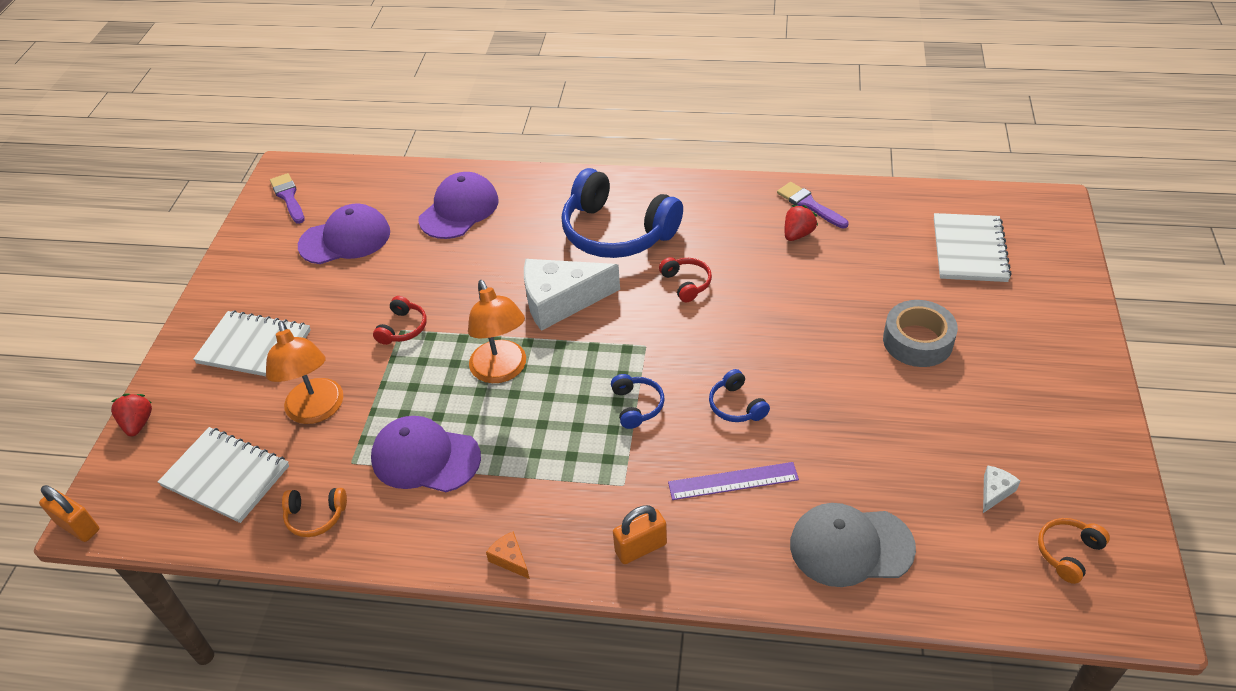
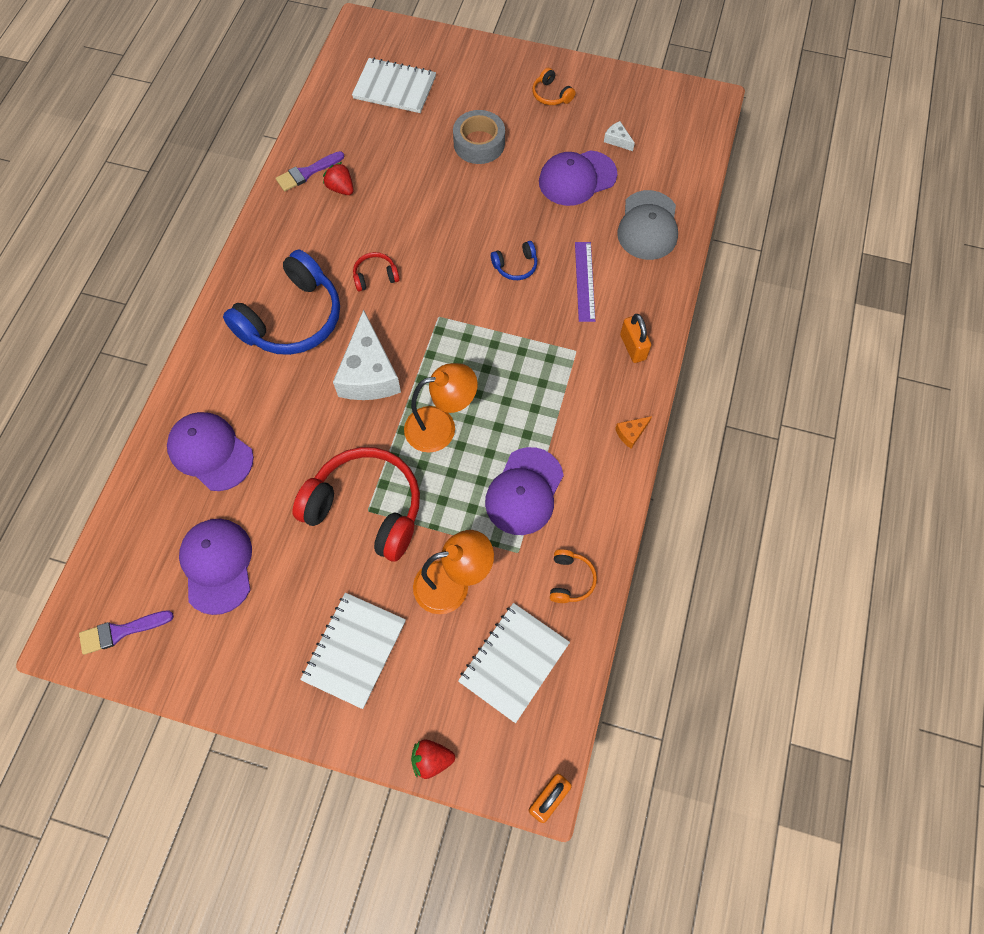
camera: 85 degrees left, 20 degrees up
red headphones [373,296,427,345] -> red headphones [293,447,420,561], size x2.30
blue headphones [611,374,665,429] -> none
orange headphones [1038,518,1110,584] -> orange headphones moved to [532,67,576,105]
none -> purple cap [539,150,617,206]

